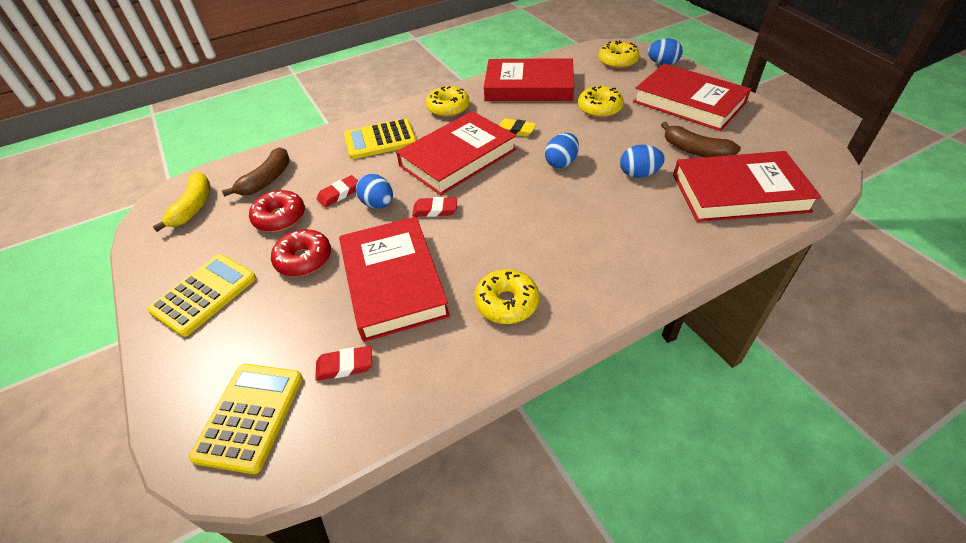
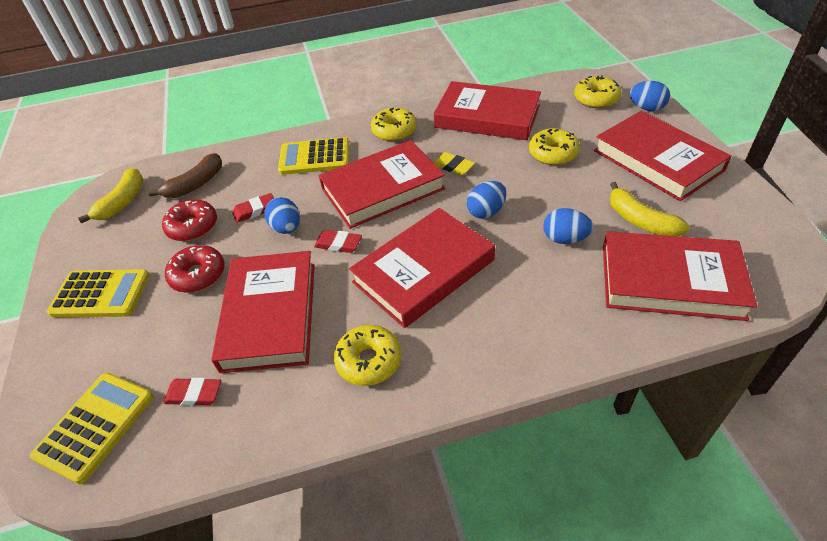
camera: 15 degrees right, 0 degrees up
yellow calculator [148,254,256,337] -> yellow calculator turned 45 degrees clockwise [47,269,150,317]
brown banana [661,122,741,157] -> yellow banana [610,182,690,236]
none -> red book [349,208,495,328]

